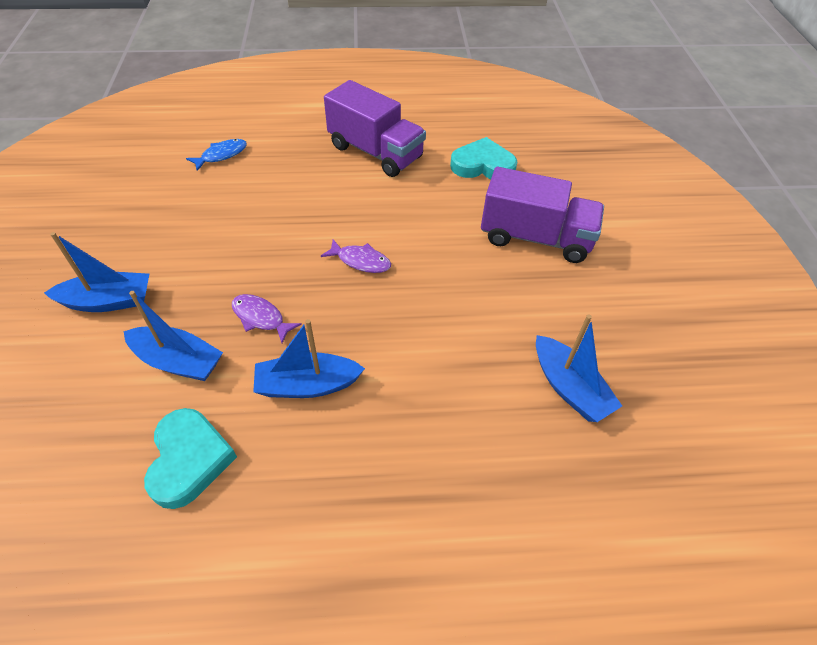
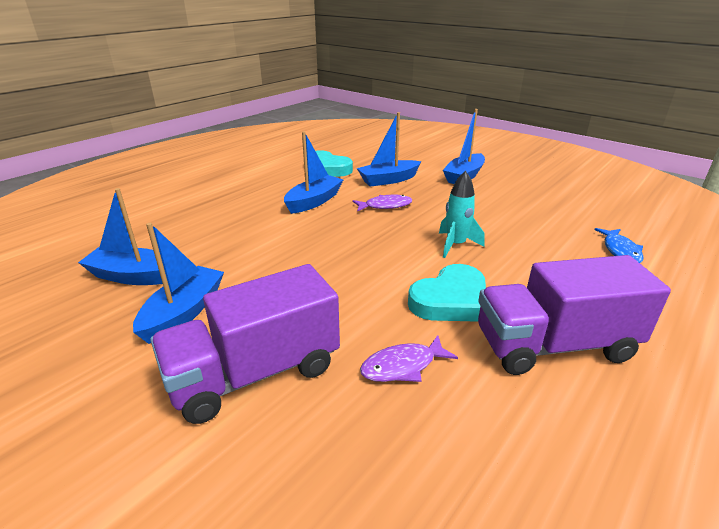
camera: 135 degrees right, 20 degrees down
purple fish [321,239,391,273] -> purple fish moved to [360,335,458,382]
turquoise heart [450,137,517,179] -> turquoise heart moved to [408,264,486,322]
none -> blue boat [133,223,224,344]
none -> turquoise rocket [439,171,485,258]

